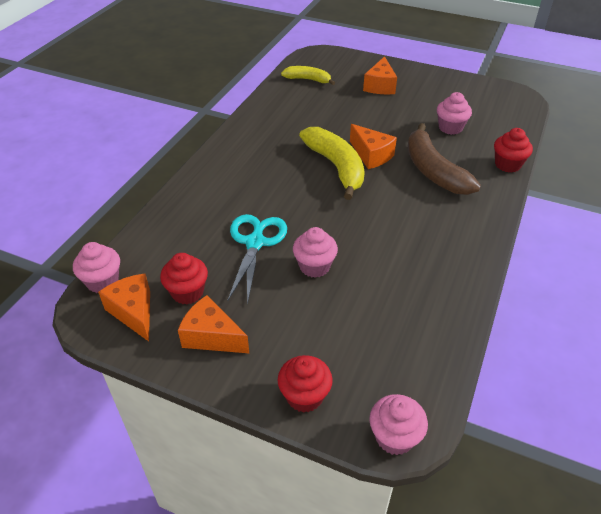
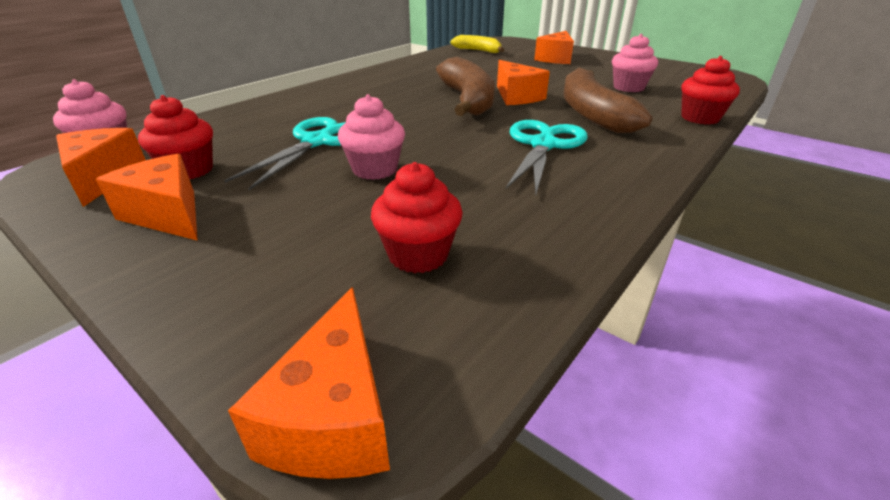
camera: 15 degrees right, 10 degrees down
red cupcake [277,355,333,413] -> red cupcake moved to [371,162,463,273]
yellow banana [299,127,365,200] -> brown banana [436,57,495,116]
pink cupcake [369,394,428,455] -> orange cheese [228,287,390,479]
none -> turquoise scissors [506,120,587,195]

